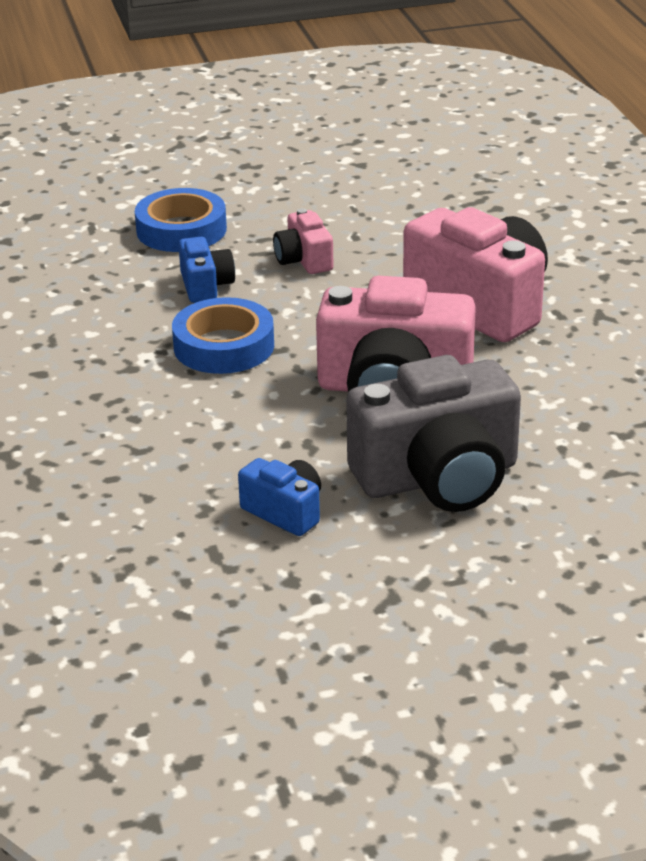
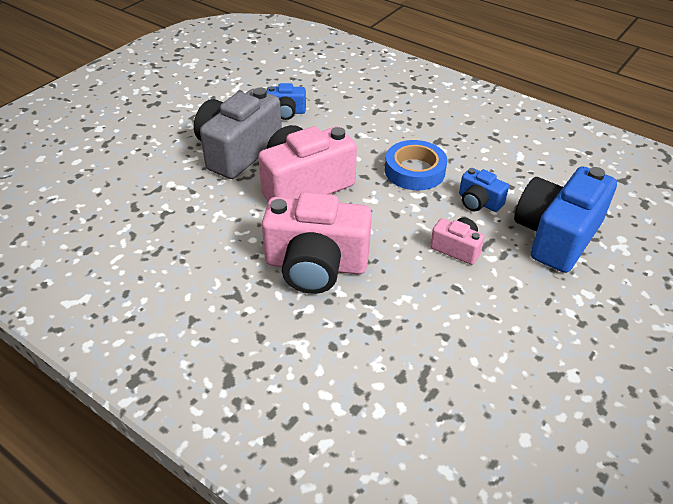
camera: 140 degrees right, 10 degrees up
blue tape [135,188,227,252] -> blue camera [514,166,617,273]

